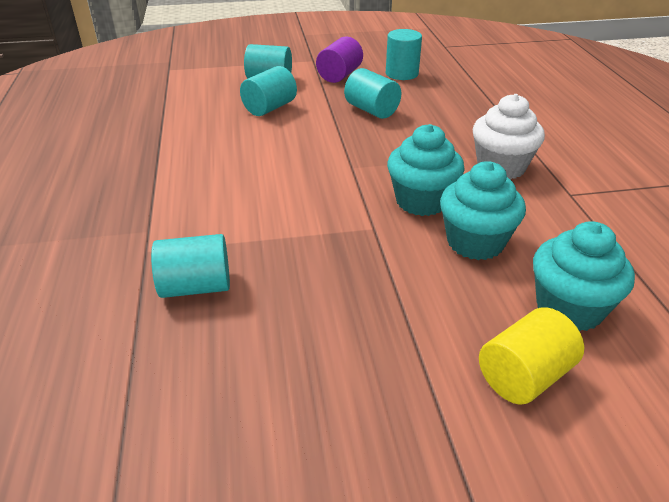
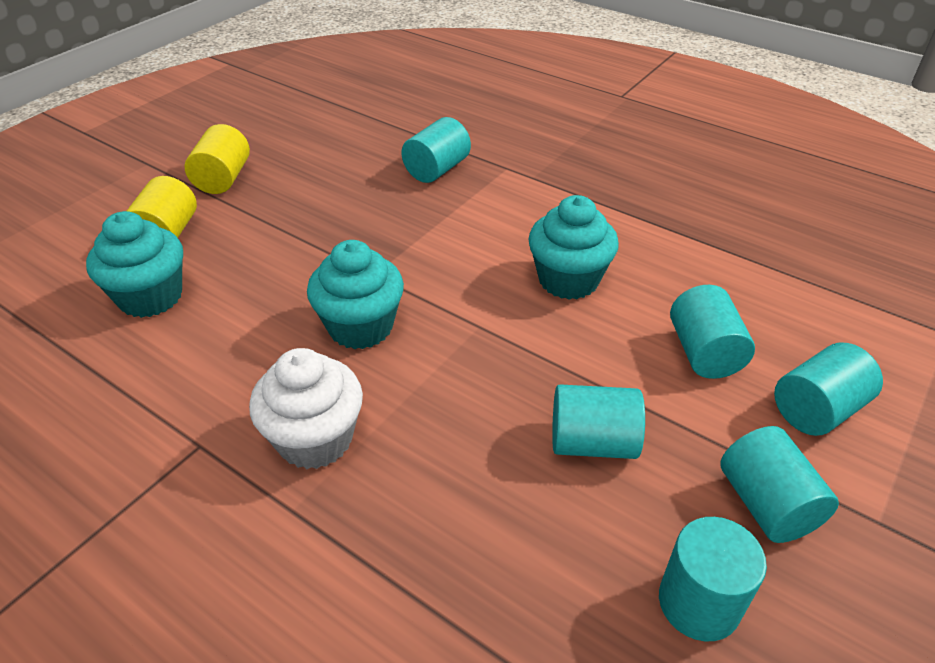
camera: 135 degrees right, 5 degrees up
purple cylinder [316,36,363,83] -> turquoise cylinder [720,426,839,543]
turquoise cupcake [440,161,526,260] -> turquoise cupcake moved to [528,195,619,300]
none -> yellow cylinder [185,124,250,194]

